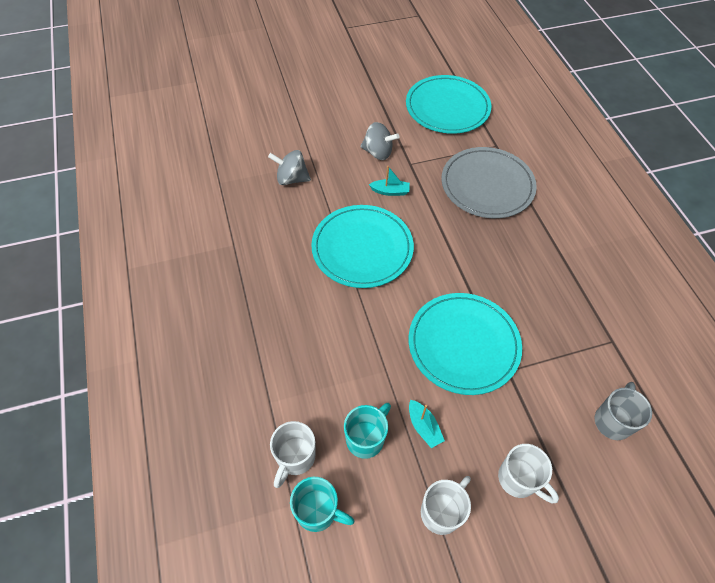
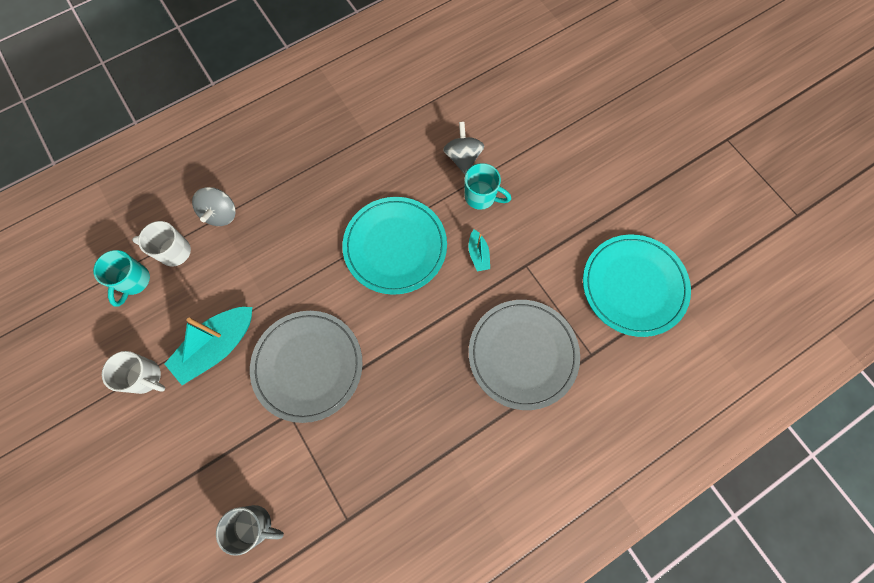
camera: 75 degrees right, 15 degrees up
turquoise mug [344,403,391,459] -> turquoise mug moved to [464,163,511,210]
grey spinning top [360,122,399,160] -> grey spinning top moved to [192,187,236,226]
turquoise plate [409,293,522,395] -> grey plate [250,311,363,423]
turquoise boat [409,400,445,448] -> turquoise boat [165,307,252,385], size x2.04
white mug [498,444,559,503] -> none

